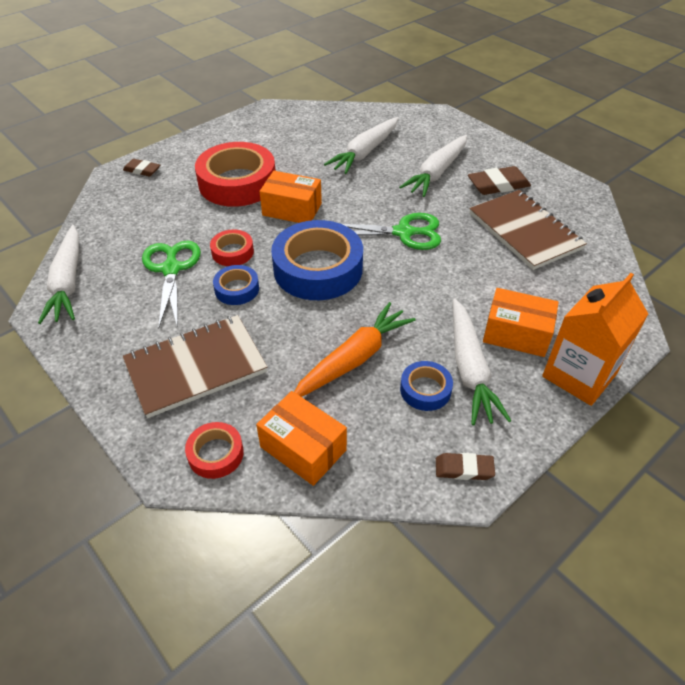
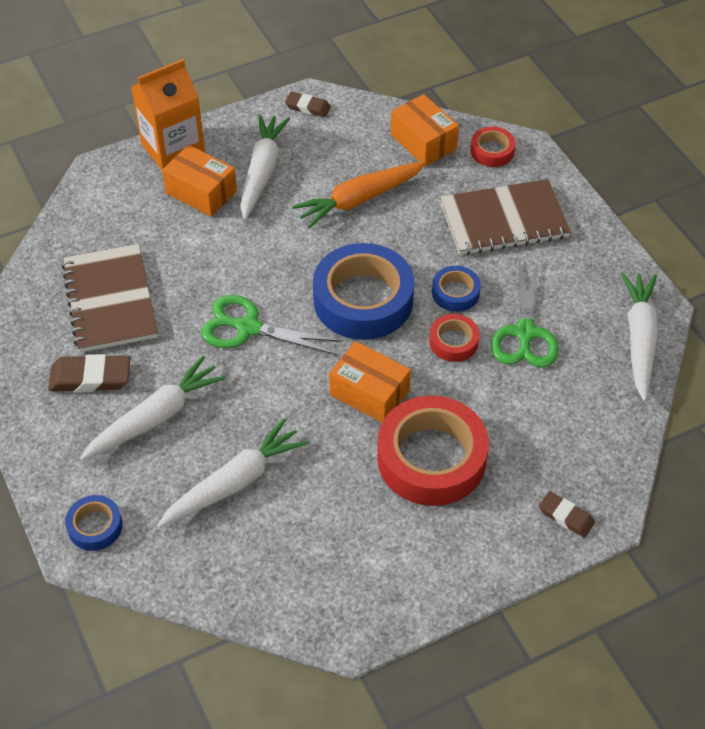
camera: 165 degrees left, 5 degrees up
blue tape [400,361,453,411] -> blue tape moved to [65,495,123,551]

